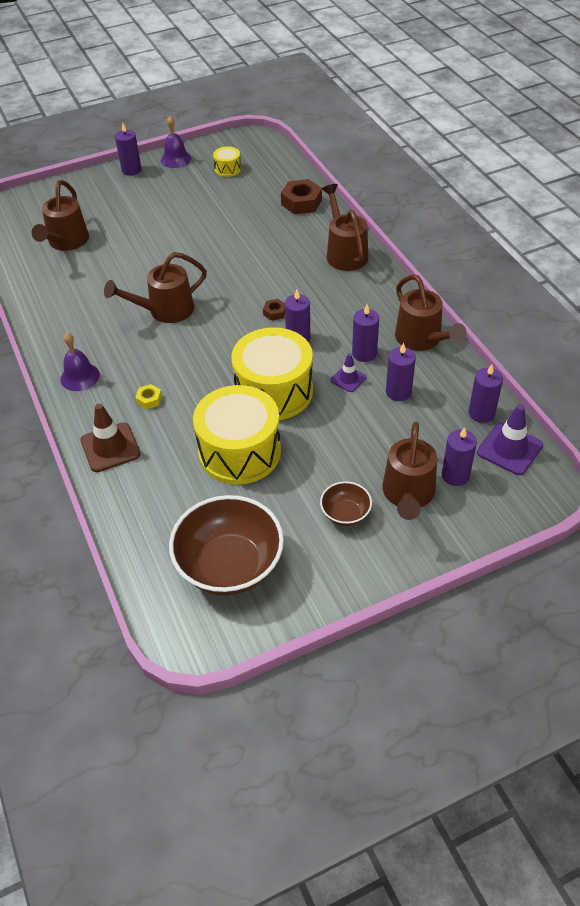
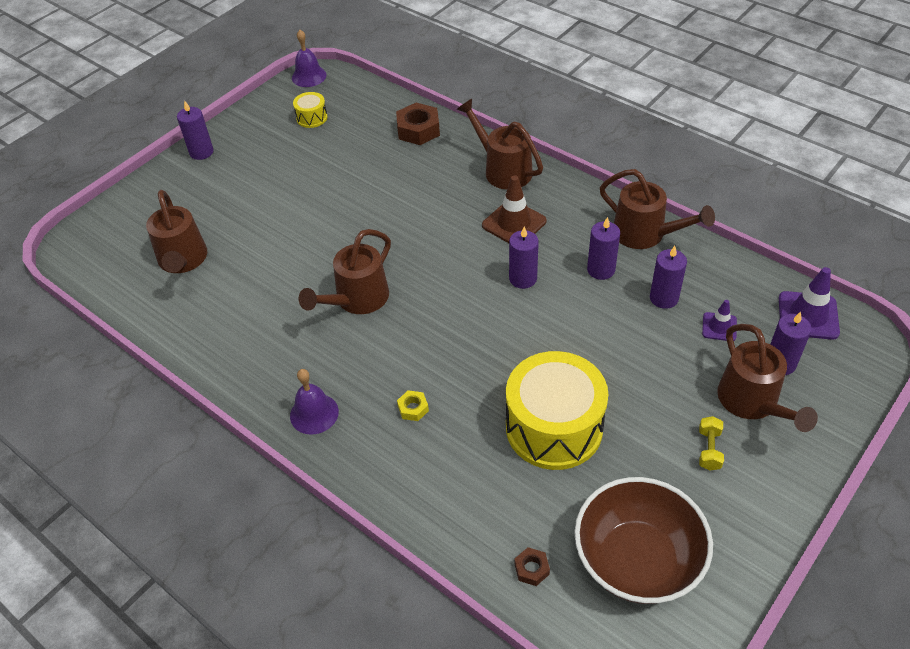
camera: 25 degrees left, 0 degrees up
brown traffic cone [80,404,141,472] -> brown traffic cone moved to [482,175,547,243]
purple bell [161,116,191,168] -> purple bell moved to [292,30,327,87]
yellow drum [231,327,313,420] -> none
brown nut [263,299,285,321] -> brown nut moved to [514,547,550,586]
brown bowl [320,481,372,526] -> yellow dumbbell [699,416,724,471]
purple traffic cone [331,353,367,392] -> purple traffic cone moved to [702,300,737,341]
purple candle [469,364,503,423] -> none

